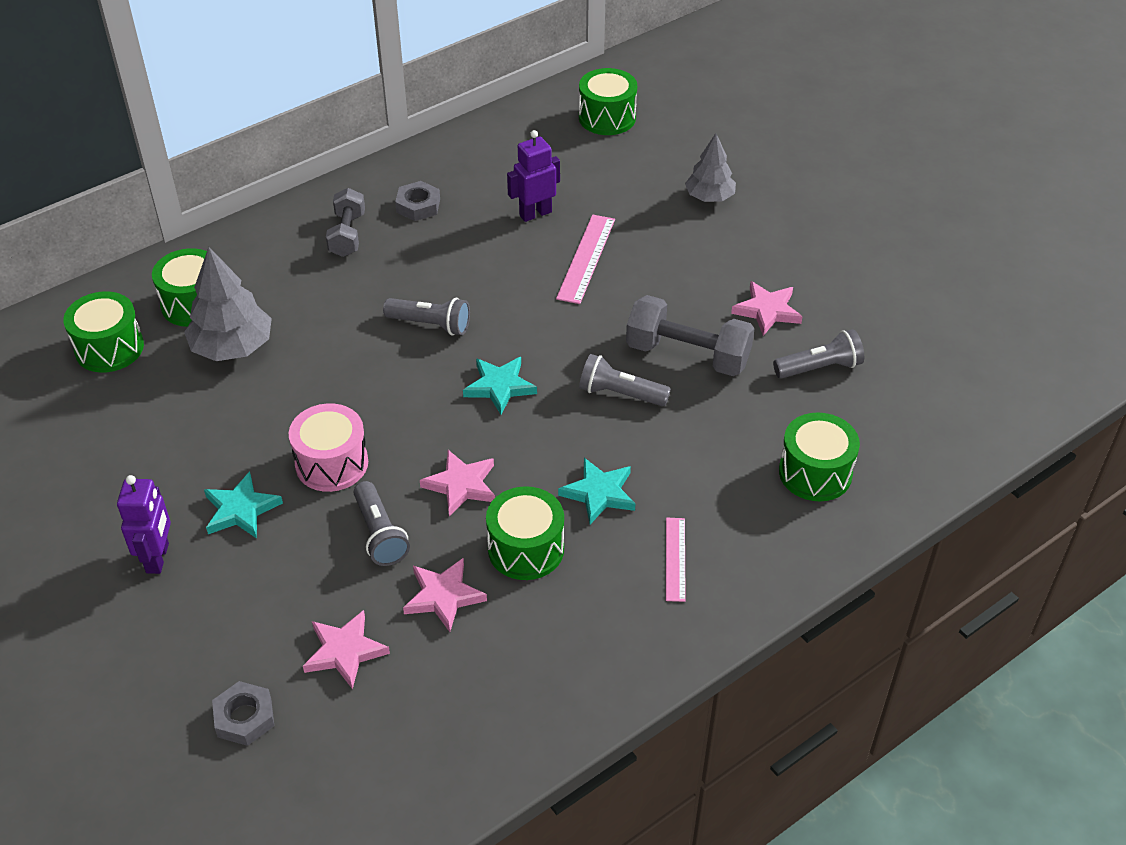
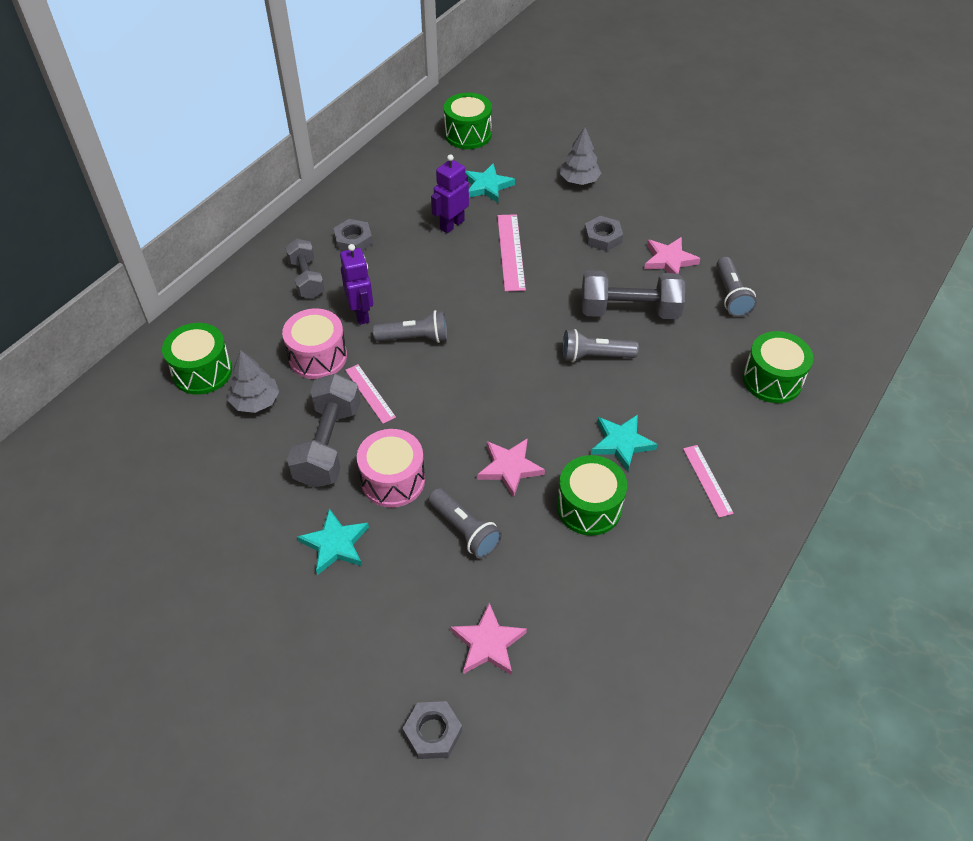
camera: 20 degrees left, 5 degrees up
green drum [63,291,144,373] -> none
purple robot [117,475,171,574] -> purple robot moved to [340,244,373,325]
grey tree [184,247,272,361] -> grey tree [228,350,279,413], size x0.66
pink star [403,558,487,632] -> none
turquoise star [463,357,537,415] -> turquoise star moved to [465,163,515,203]
grey flashlight [773,329,864,379] -> grey flashlight turned 120 degrees clockwise [716,257,757,317]
none -> pink drum [282,308,347,379]
none -> grey dumbbell [287,373,361,488]
none -> pink ruler [345,364,396,424]
none -> grey nut [584,216,623,251]

